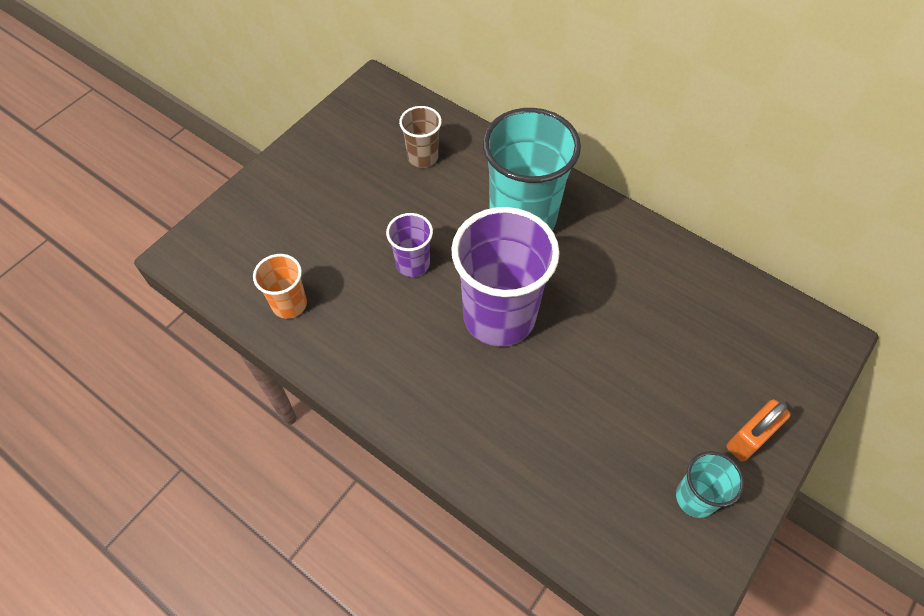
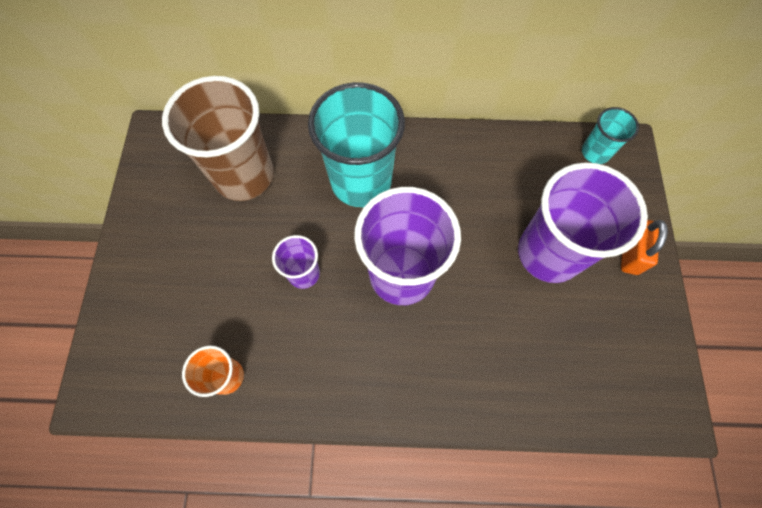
camera: 35 degrees left, 10 degrees up
brown cup [399,106,442,168] -> brown cup [162,76,274,201], size x2.04
turquoise cup [676,451,744,518] -> turquoise cup moved to [582,107,639,164]
none -> purple cup [518,162,648,283]

